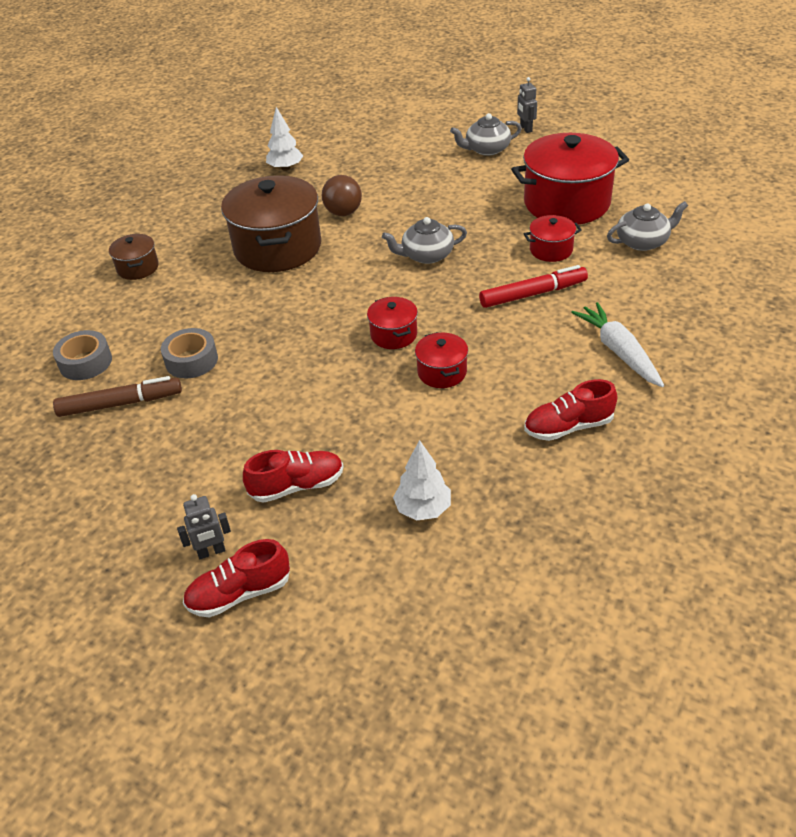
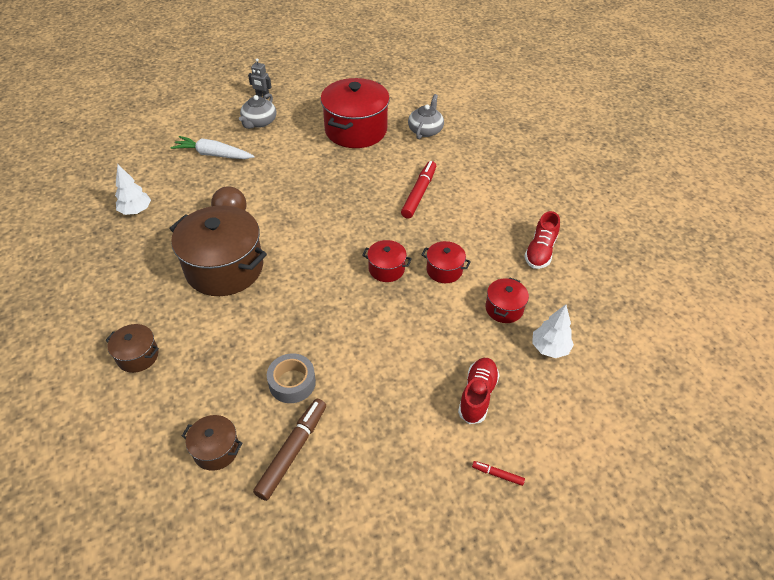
camera: 55 degrees left, 5 degrees up
grey tape [53,330,112,380] -> brown pot [182,415,242,471]
grey robot [177,494,231,559] -> red marker [472,461,525,486]
red shoe [183,539,290,617] -> none
grey teapot [382,217,467,264] -> none
red pot [524,215,582,262] -> red pot moved to [485,278,529,323]
white carrot [571,302,664,387] -> white carrot moved to [170,136,255,159]

